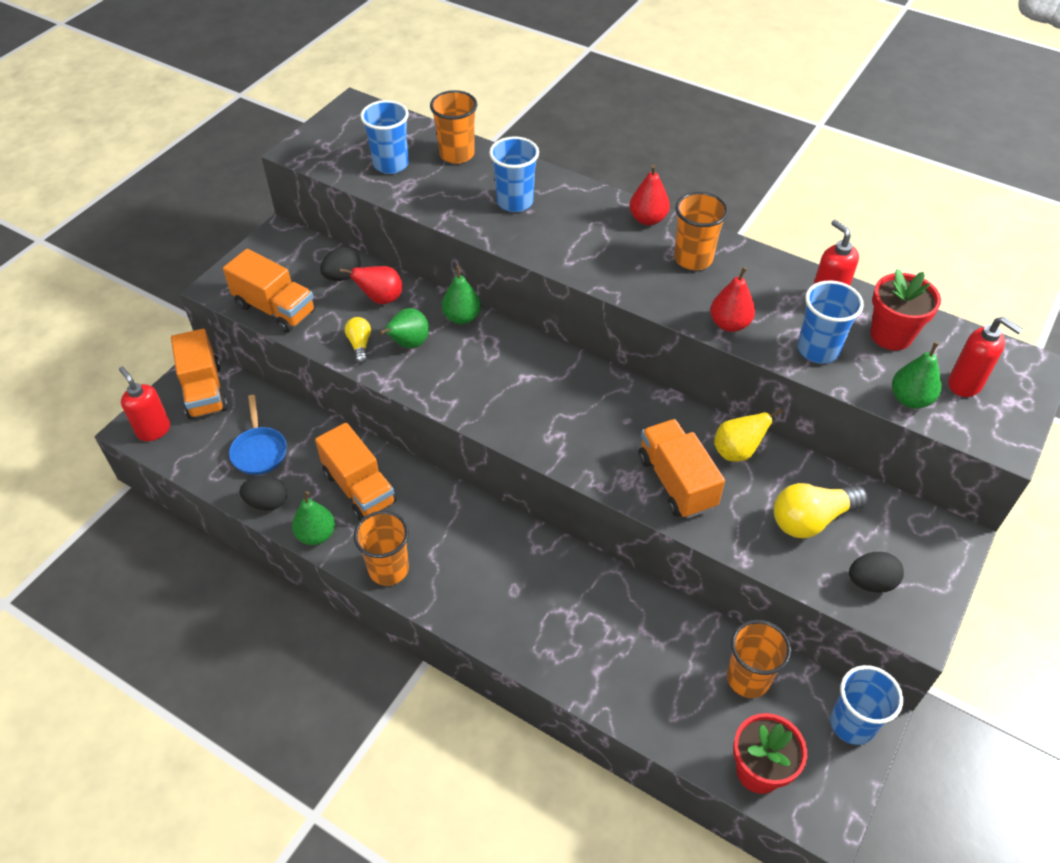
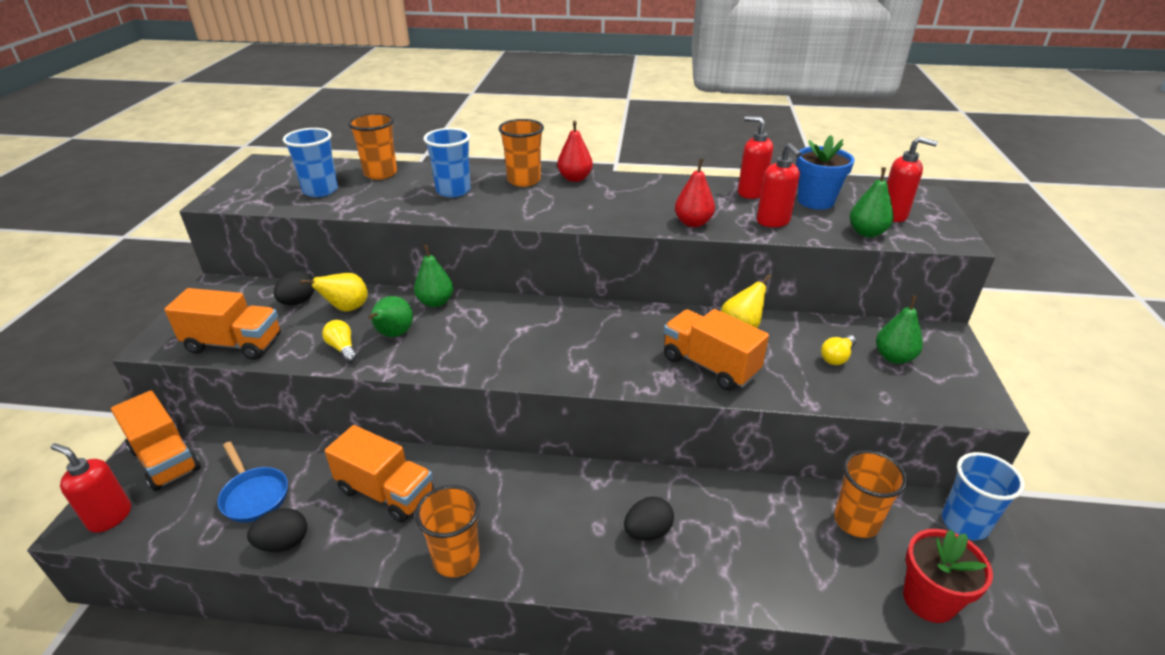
camera: 25 degrees left, 15 degrees down
green pear [292,491,335,545] -> green pear moved to [876,296,923,364]
red pear [339,266,403,304] -> yellow pear [300,273,368,312]
orange cup [674,192,729,270] -> orange cup moved to [499,119,544,187]
yellow light bulb [774,483,868,538] -> yellow light bulb [821,335,856,365], size x0.55
blue cup [798,280,864,364] -> red soap dispenser [757,143,802,227]
black egg [849,552,904,593] -> black egg moved to [624,496,674,541]
red flower pot [870,269,941,350] -> blue flower pot [796,135,855,210]

